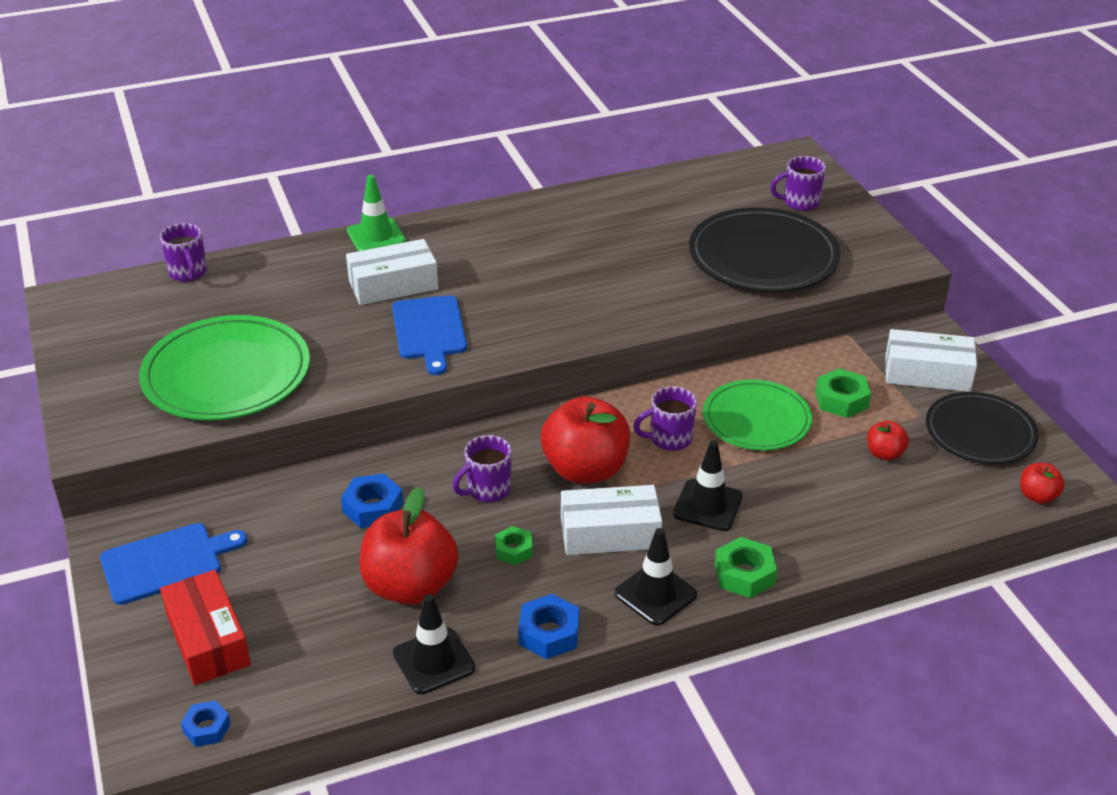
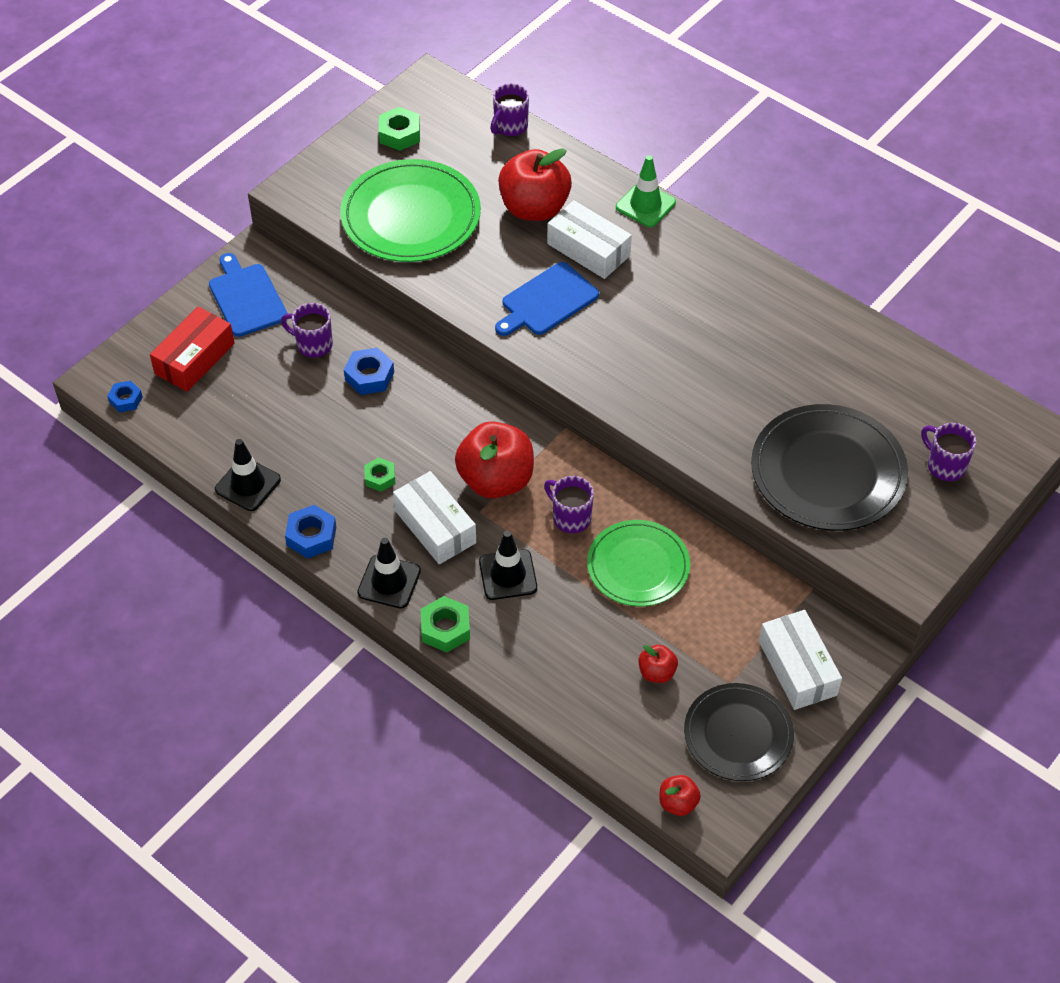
camera: 60 degrees right, 15 degrees up
blue cutting board [100,523,247,605] -> blue cutting board turned 150 degrees counterclockwise [209,253,288,337]
red apple [360,487,459,605] -> red apple moved to [498,148,572,221]
purple mug [452,435,512,502] -> purple mug moved to [281,303,333,358]
green nut [815,368,871,418] -> green nut moved to [379,107,420,151]

